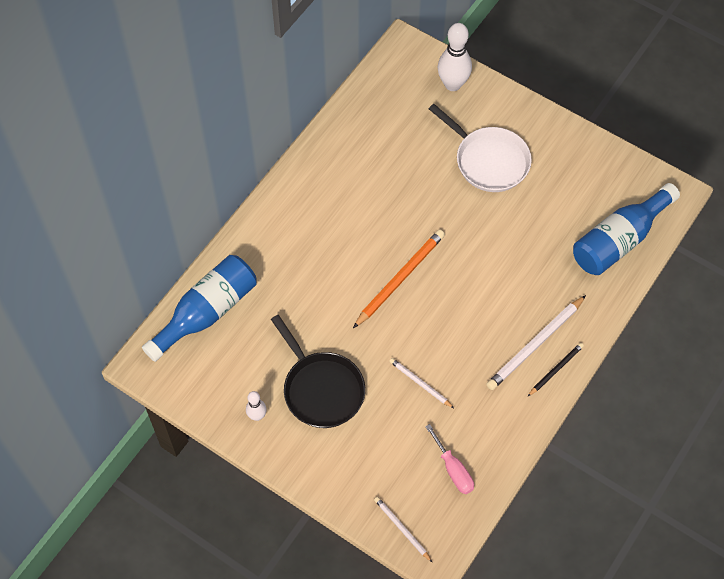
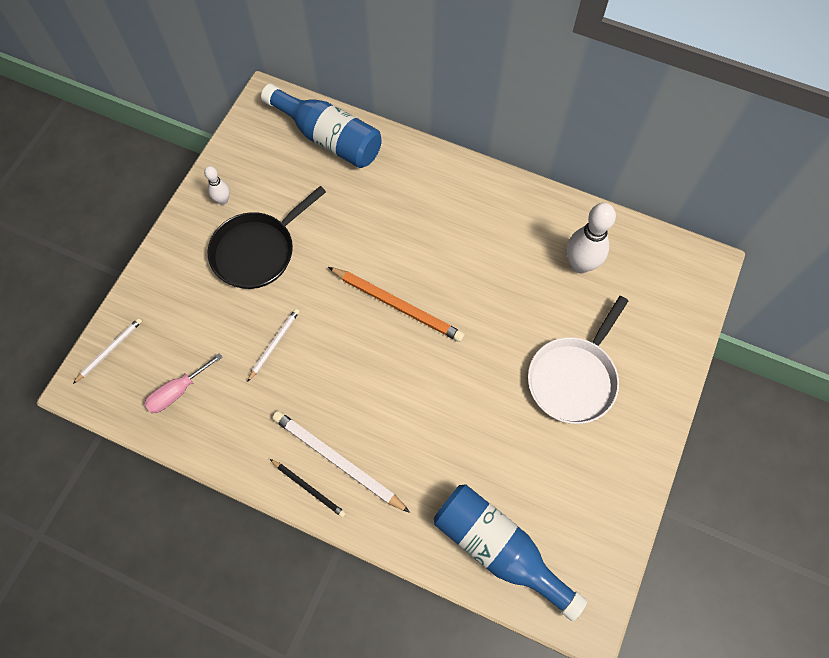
camera: 80 degrees right, 5 degrees up
white bowling pin [438,23,472,91] -> white bowling pin moved to [567,203,616,273]

